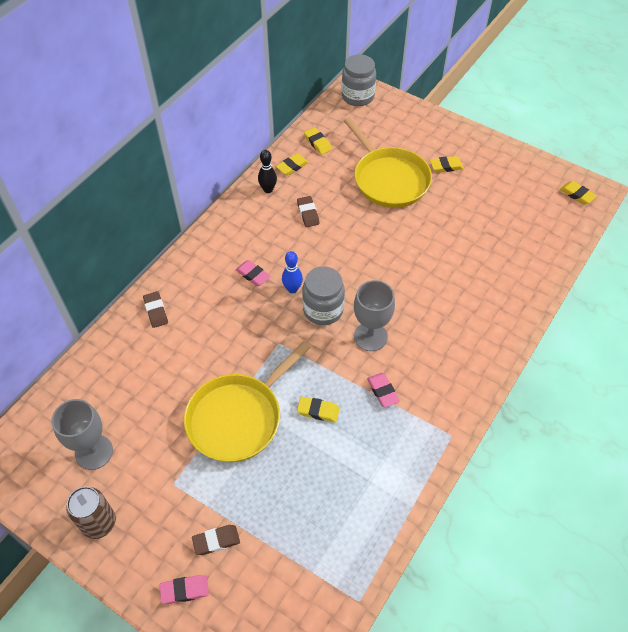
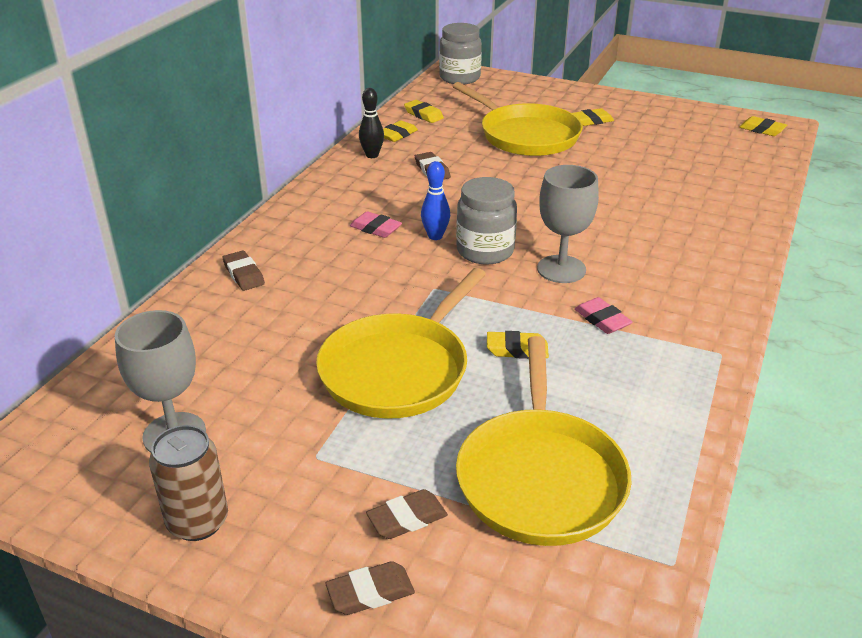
camera: 10 degrees left, 20 degrees down
pink eraser [160,575,209,604] -> brown eraser [325,561,415,615]
none -> yellow pan [456,336,631,546]

